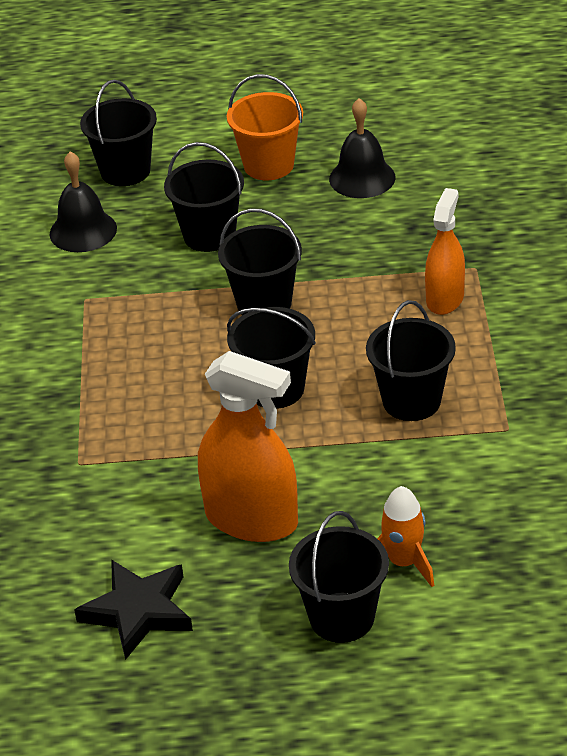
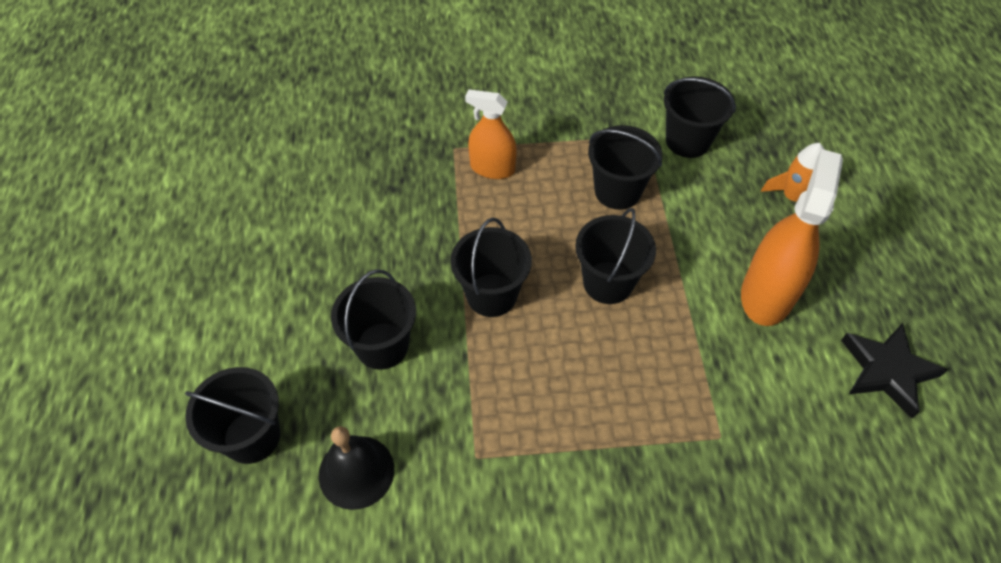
camera: 95 degrees left, 15 degrees up
orange bucket [227,74,303,180] -> none
black bucket [289,511,389,643] -> black bucket moved to [663,76,736,158]
black bell [329,98,396,198] -> none

